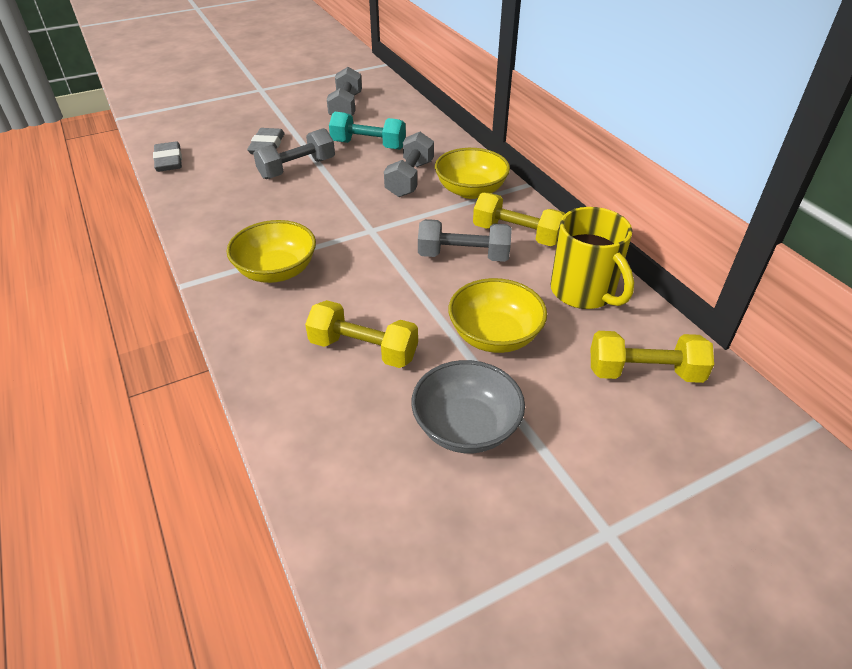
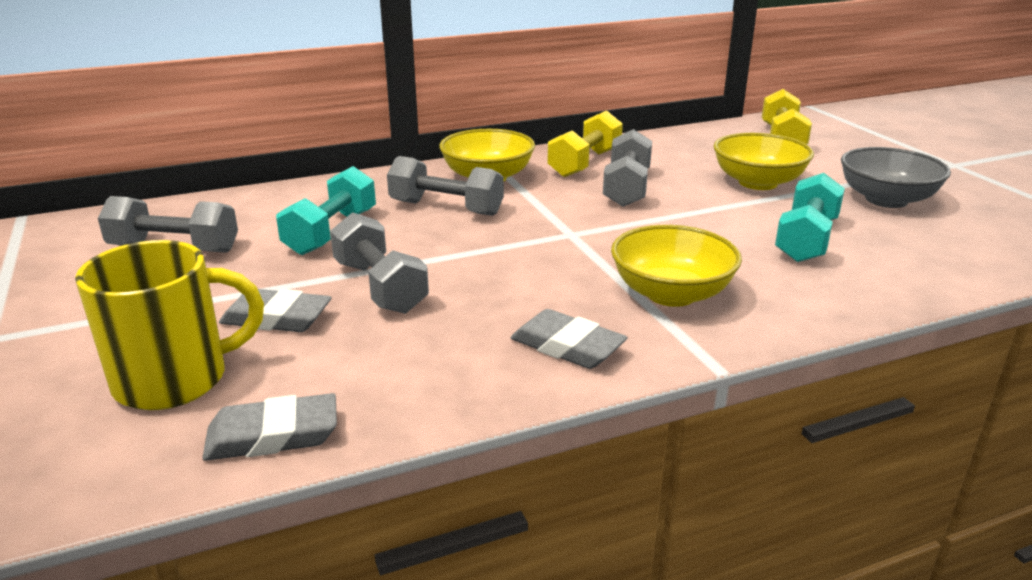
camera: 85 degrees left, 15 degrees down
yellow dumbbell [305,300,418,368] -> turquoise dumbbell [775,173,845,262]
yellow mug [551,207,634,309] -> yellow mug moved to [75,240,264,410]
none -> grey eraser [511,309,628,369]

